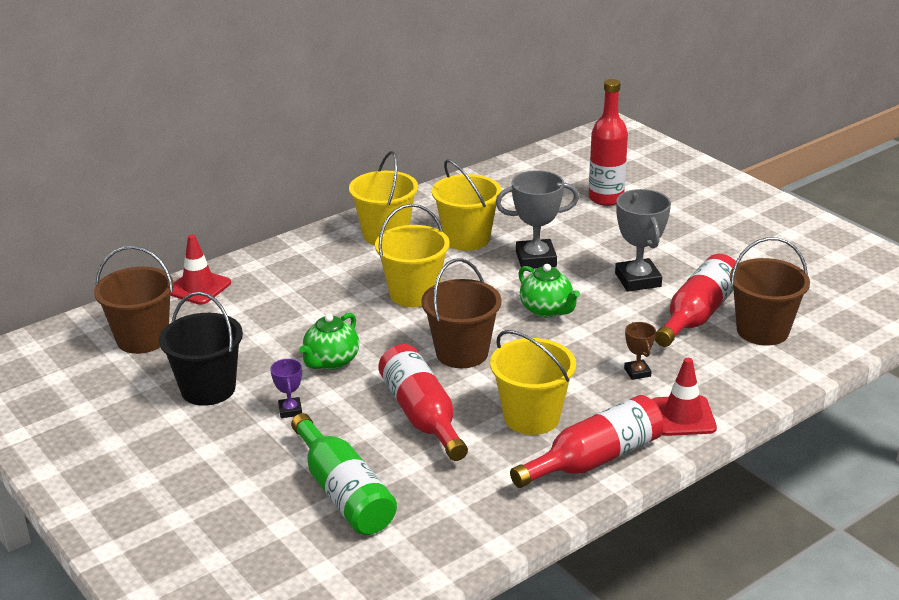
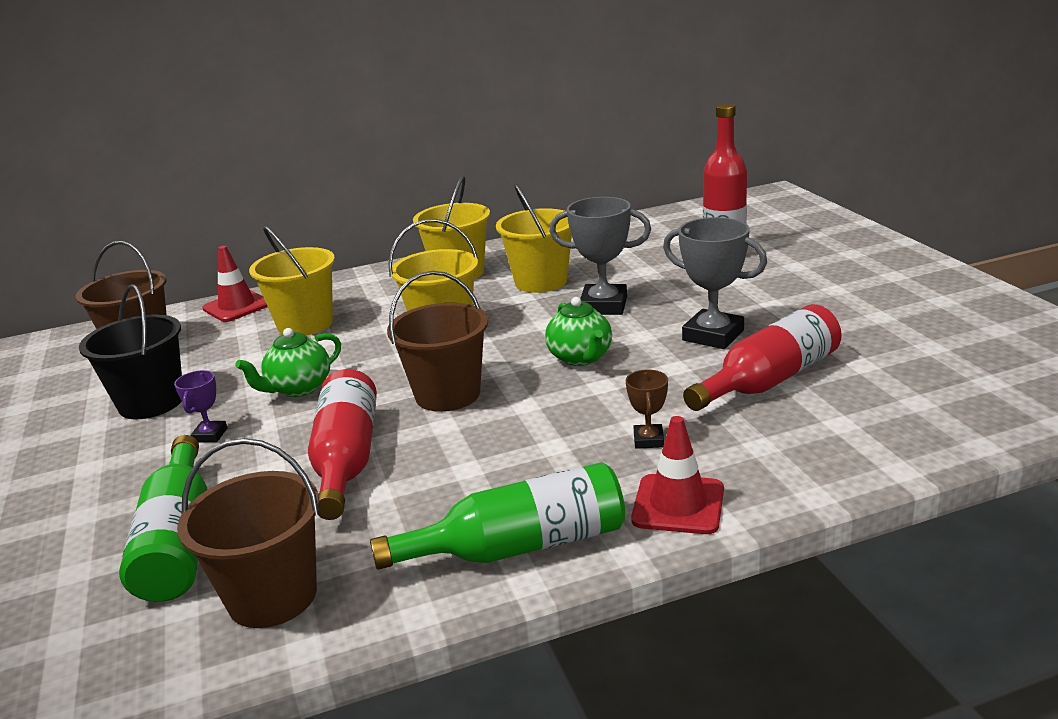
camera: 20 degrees right, 5 degrees down
yellow bucket [490,330,576,435] -> yellow bucket moved to [249,226,335,336]
red bottle [510,395,664,488] -> green bottle [370,462,625,570]
grey trophy [615,189,671,292] -> grey trophy turned 60 degrees counterclockwise [663,217,767,349]
brown bucket [730,237,810,346] -> brown bucket moved to [177,438,319,628]

